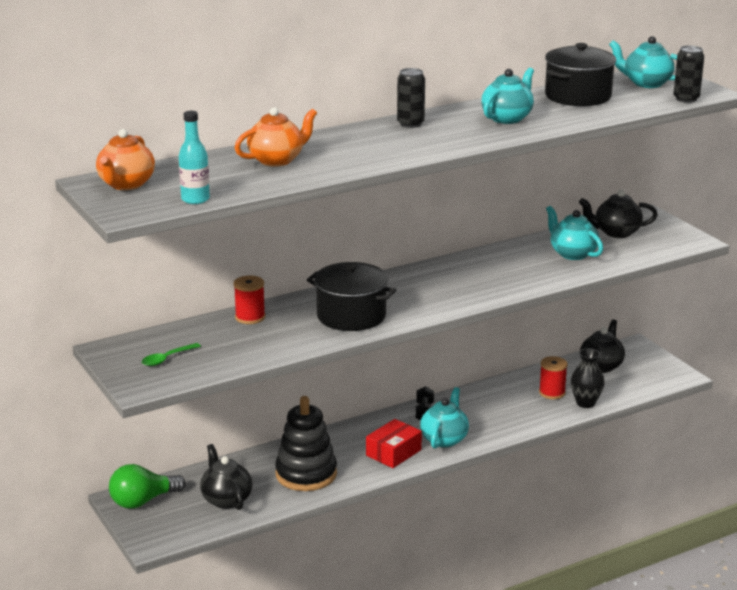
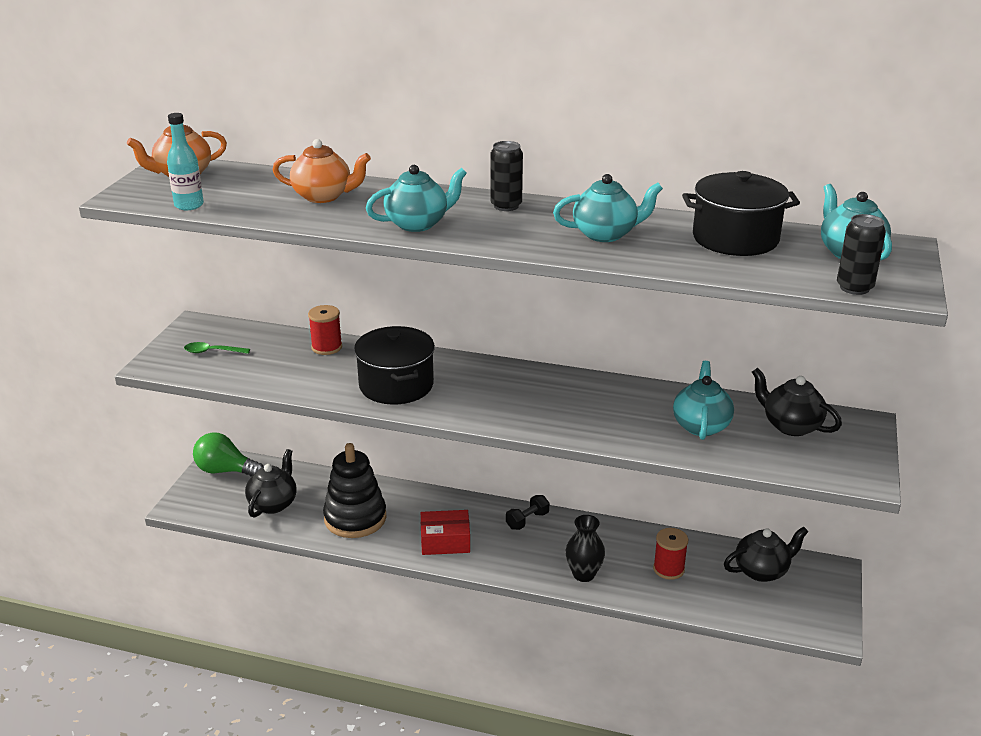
camera: 45 degrees right, 5 degrees up
turquoise teapot [420,387,469,449] -> turquoise teapot moved to [366,165,467,232]
black vase [571,348,604,408] -> black vase moved to [565,515,605,582]

